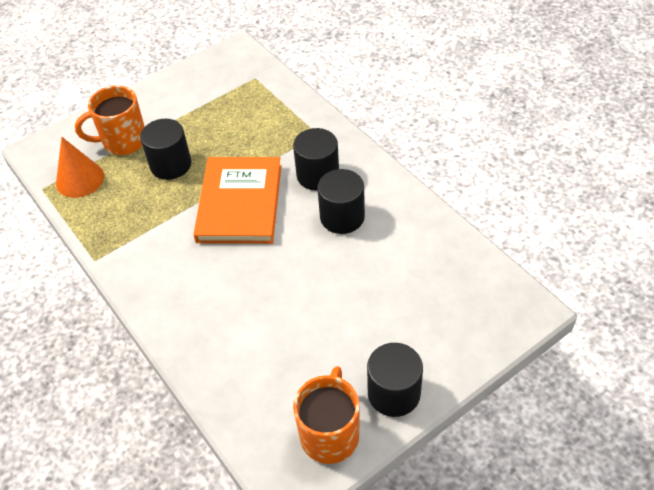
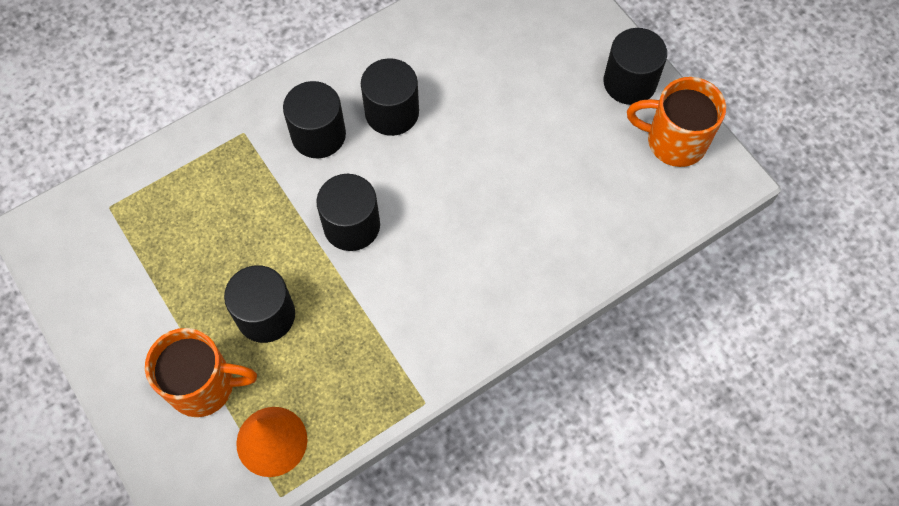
camera: 90 degrees left, 15 degrees up
orange mug [75,85,145,155] -> orange mug turned 75 degrees counterclockwise [145,328,257,417]
orange book [193,157,281,244] -> black cylinder [316,174,380,251]

